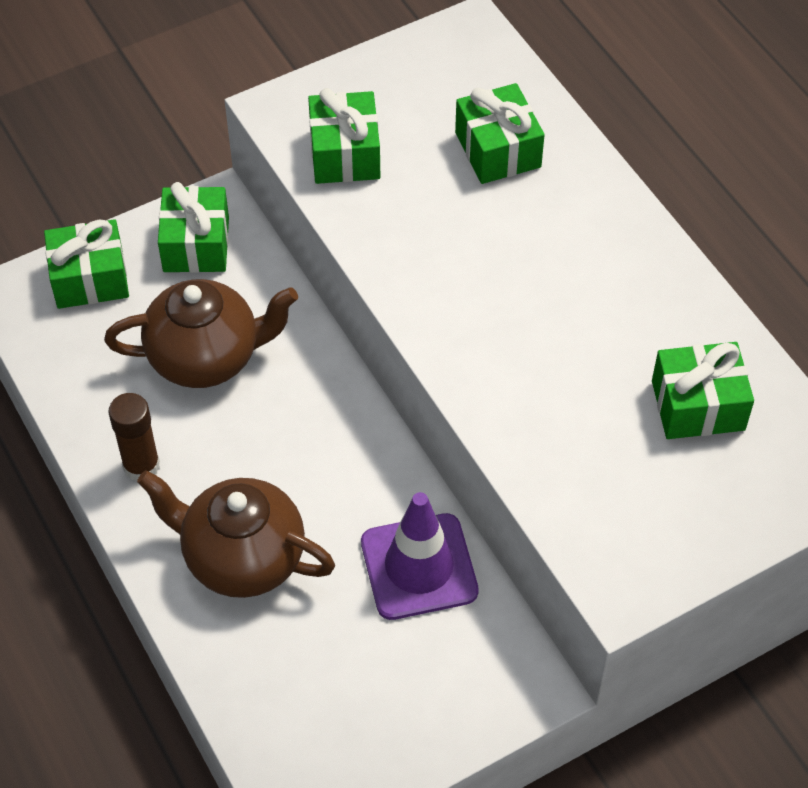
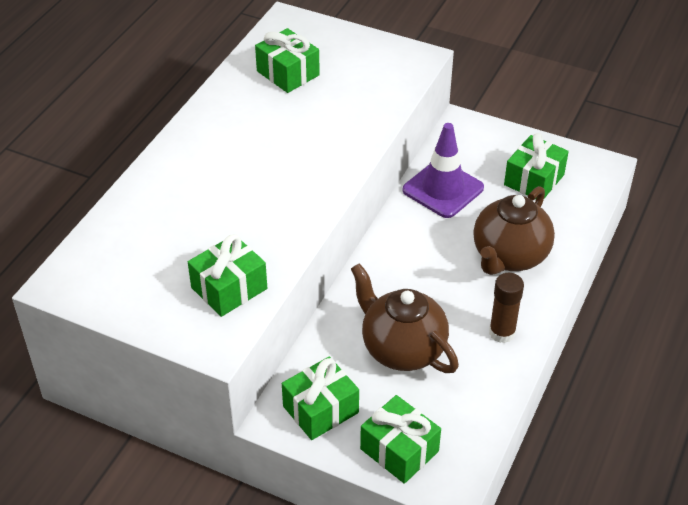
camera: 125 degrees left, 10 degrees down
brown teapot [137,470,335,598] -> brown teapot turned 45 degrees clockwise [473,186,555,275]
green gift [455,83,545,184] -> green gift moved to [504,133,569,199]

